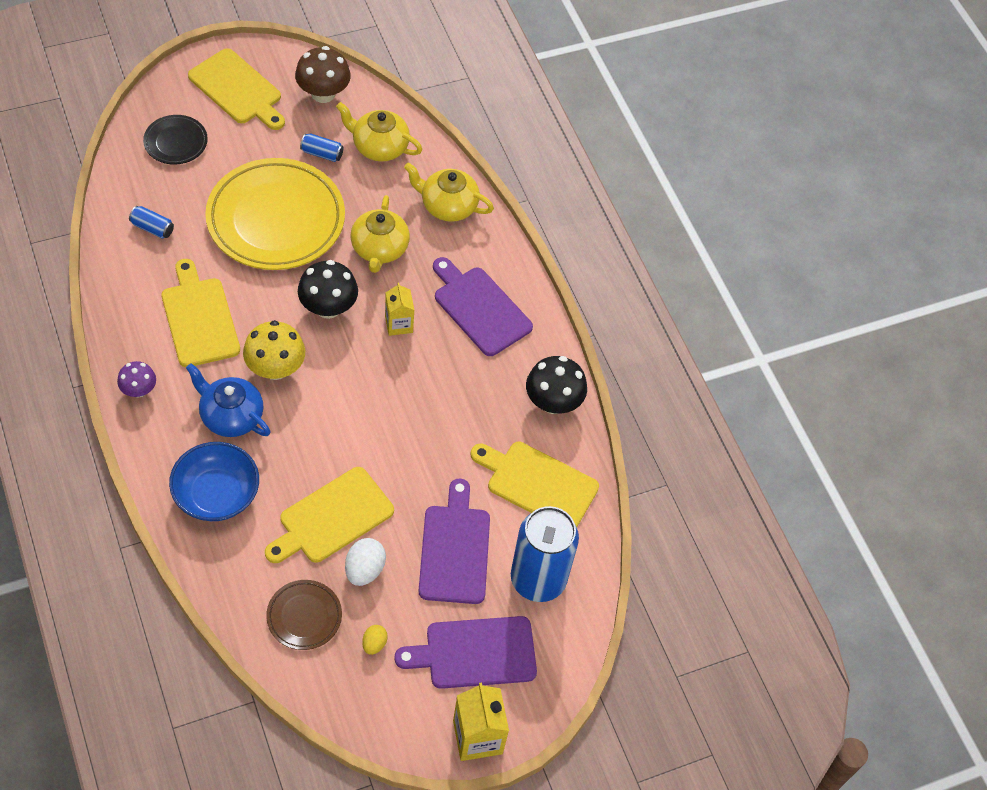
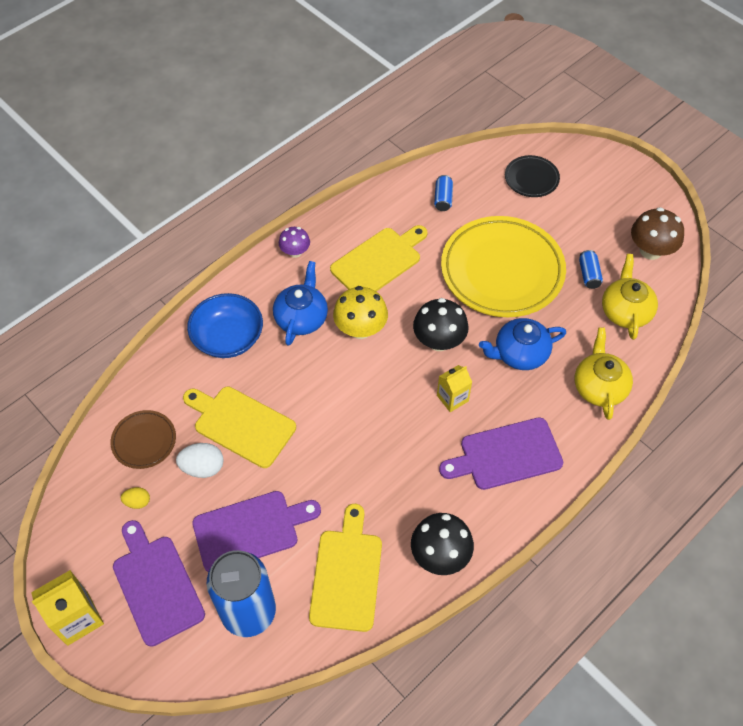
camera: 75 degrees right, 0 degrees up
yellow cutting board [188,48,285,130] -> none
yellow teapot [350,195,410,273] -> blue teapot [479,318,566,370]
purple cutting board [433,257,533,356] -> purple cutting board turned 135 degrees counterclockwise [439,417,563,490]

